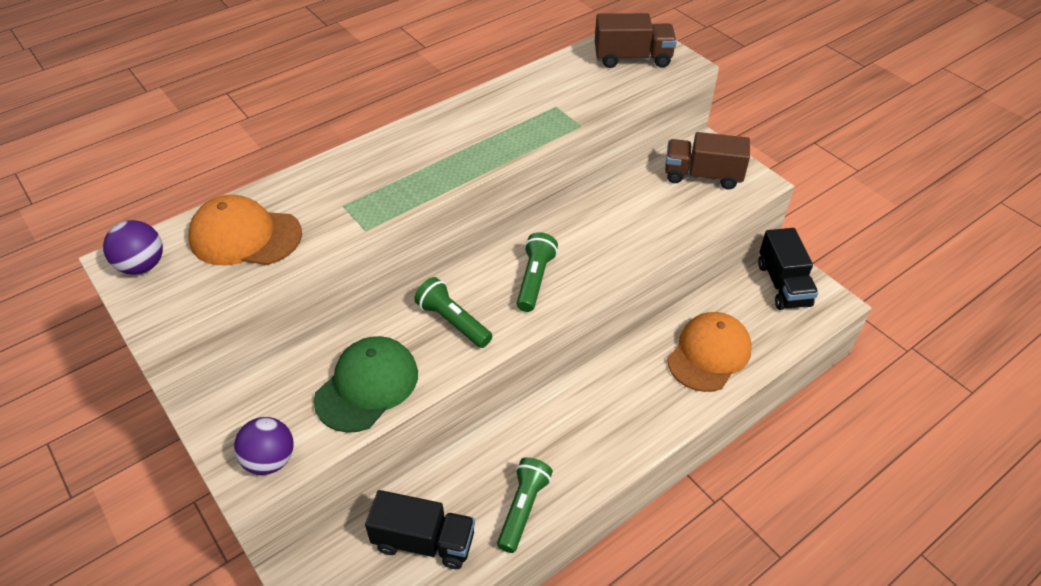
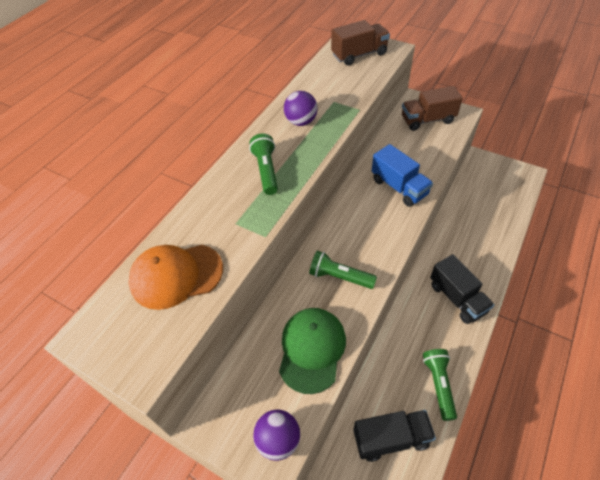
camera: 20 degrees left, 5 degrees up
purple ball [103,220,163,275] -> purple ball moved to [284,91,318,126]
green flashlight [516,232,558,312] -> green flashlight moved to [249,133,278,195]
orange cap [667,312,752,392] -> none
black truck [758,228,818,310] -> black truck moved to [430,254,494,324]
none -> blue truck [372,144,433,207]

